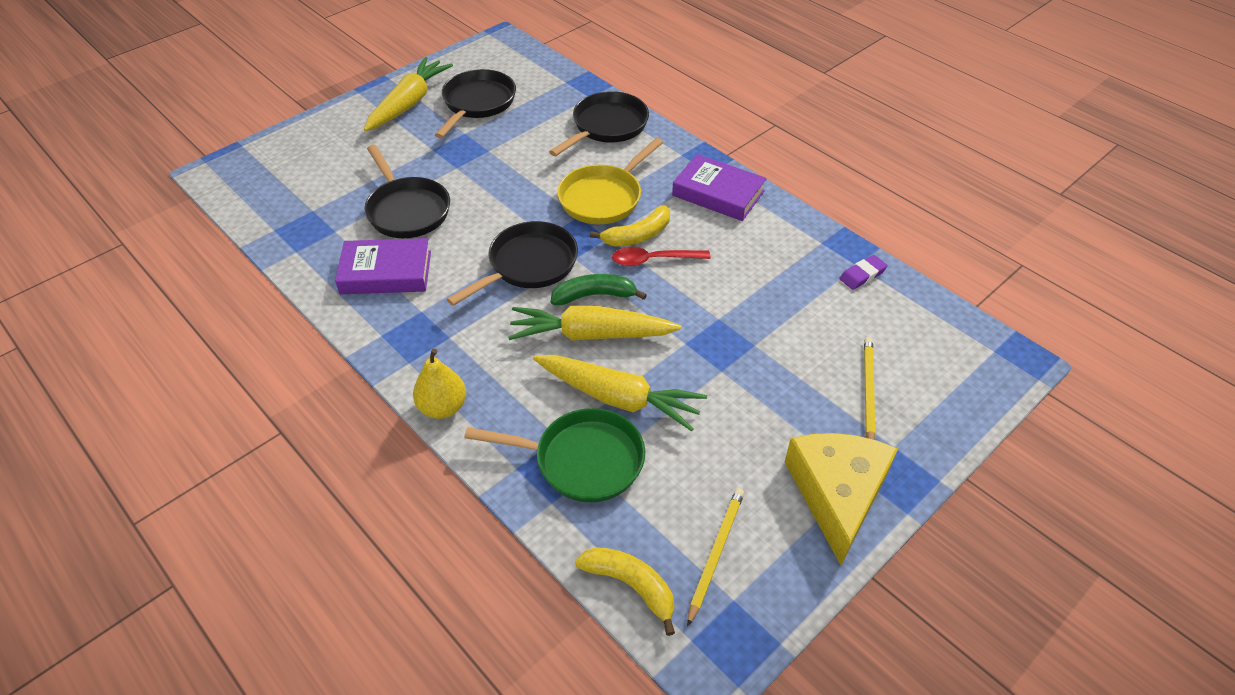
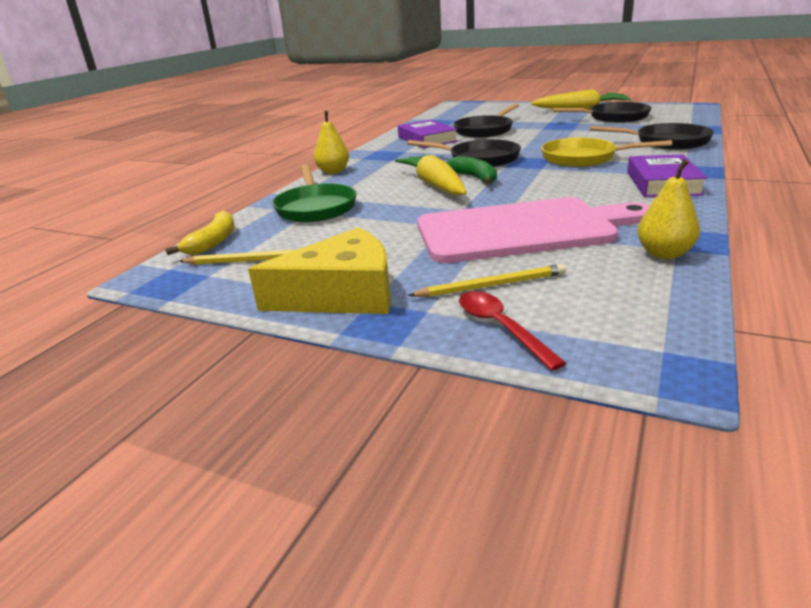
camera: 70 degrees right, 20 degrees down
yellow carrot [533,355,707,431] -> none
yellow banana [590,205,670,246] -> none
red spoon [612,247,711,266] -> red spoon moved to [459,292,566,371]
purple eraser [839,255,888,290] -> yellow pear [637,159,700,259]
none -> pink cutting board [417,197,650,263]

